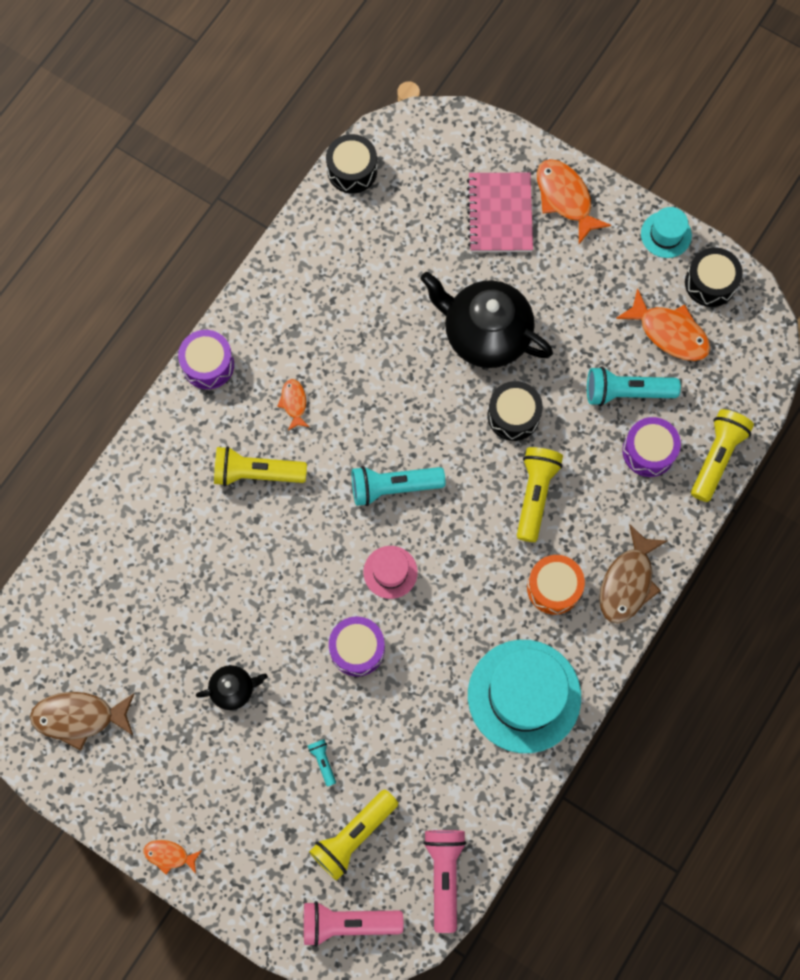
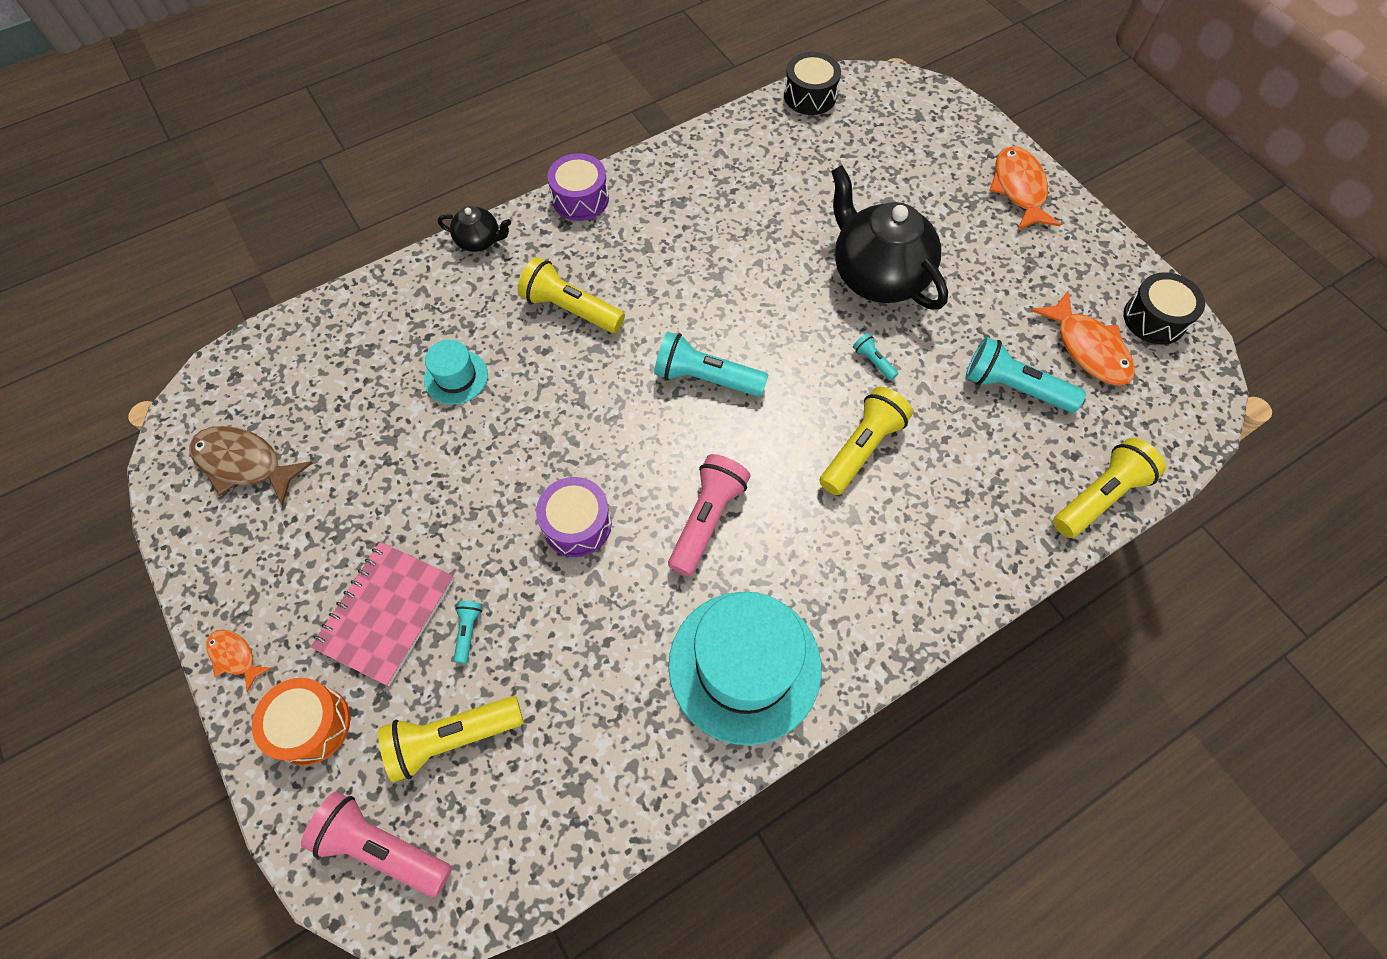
camera: 25 degrees right, 10 degrees down
black teapot [196,665,268,710] -> black teapot moved to [438,206,511,252]
orange fish [277,379,309,430] -> none
pink hat [363,546,418,599] -> none
pink flashlight [423,830,466,933] -> pink flashlight moved to [668,454,751,576]
pink notebook [467,173,533,252] -> pink notebook moved to [310,542,454,686]
black drum [488,381,543,441] -> turquoise flashlight [853,333,898,381]
orange drum [527,555,585,615] -> orange drum moved to [252,678,350,765]
brown fish [599,524,667,623] -> none
purple drum [623,417,681,477] -> none
turquoise hat [641,207,692,258] -> turquoise hat moved to [424,340,488,404]

